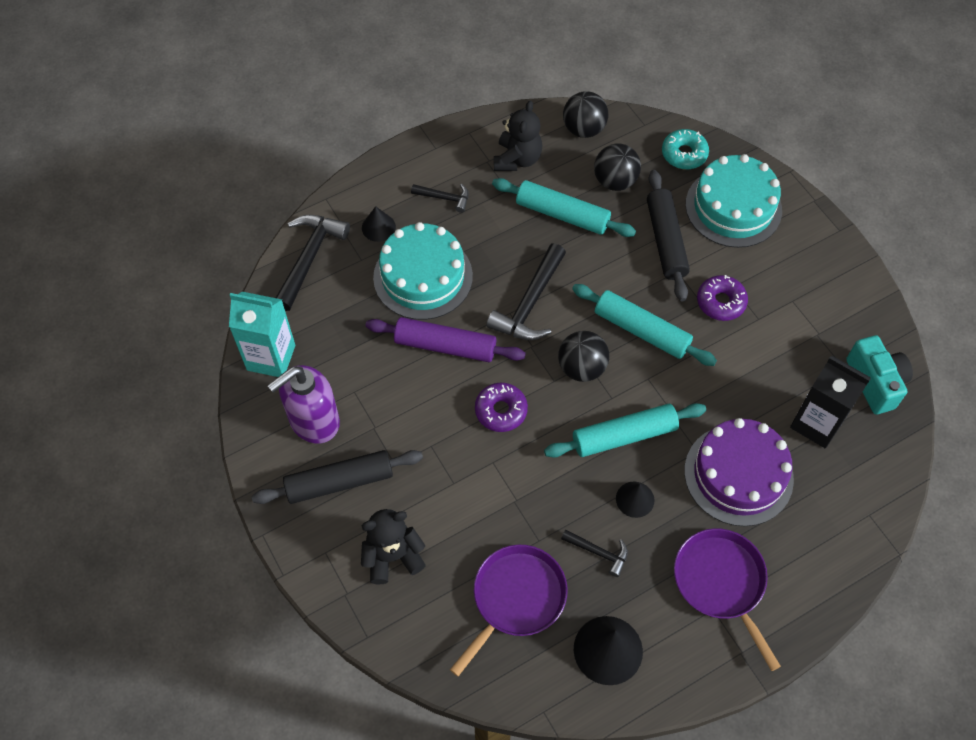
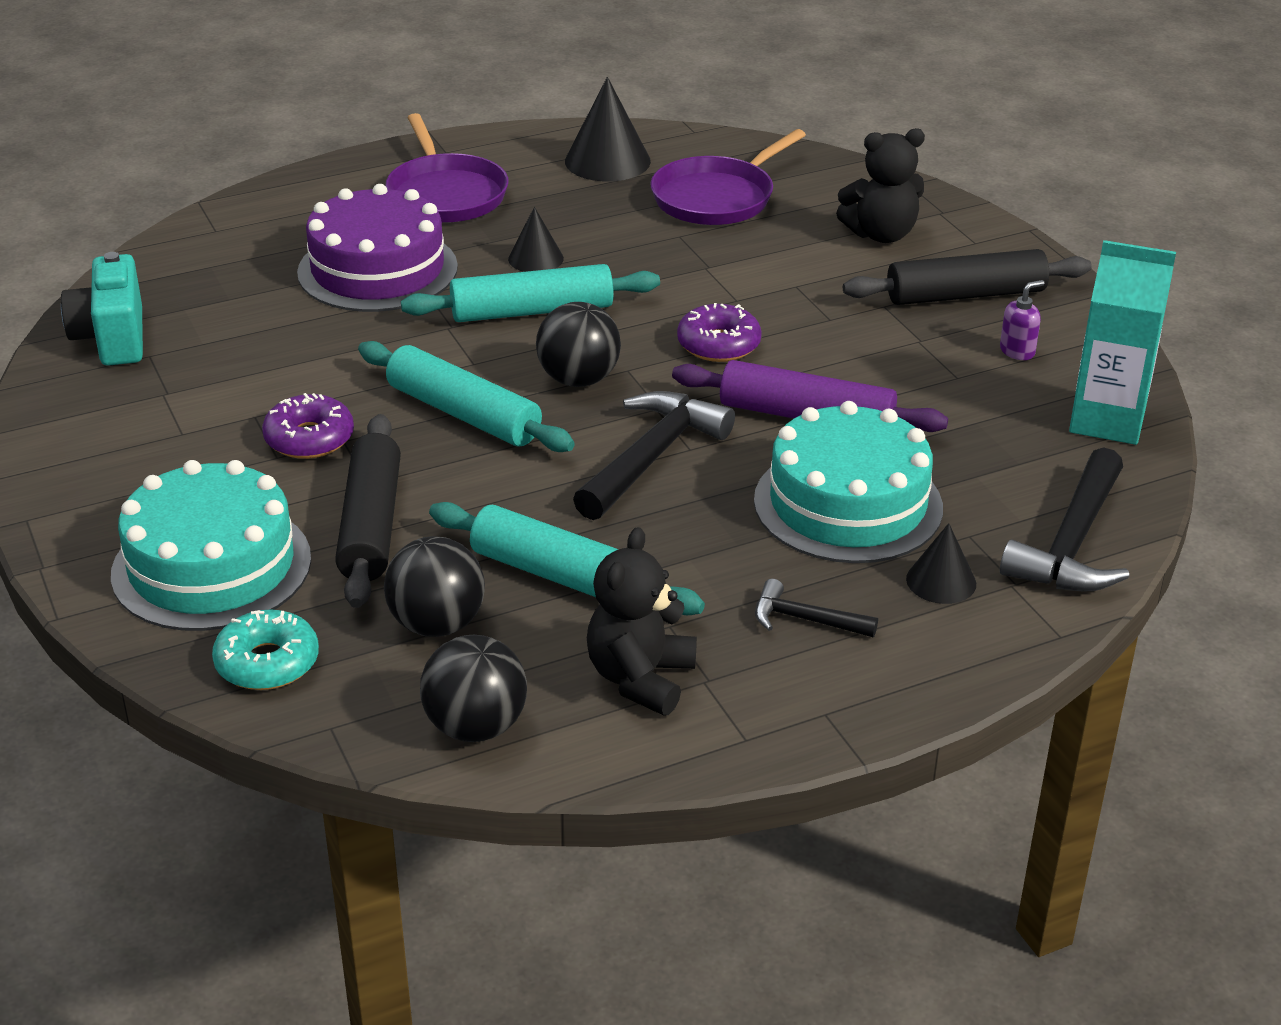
camera: 175 degrees left, 25 degrees down
purple soap dispenser [268,365,340,444] -> purple soap dispenser [1000,280,1044,360], size x0.42
black hammer [561,529,628,577] -> none
black carton [790,356,871,449] -> none

